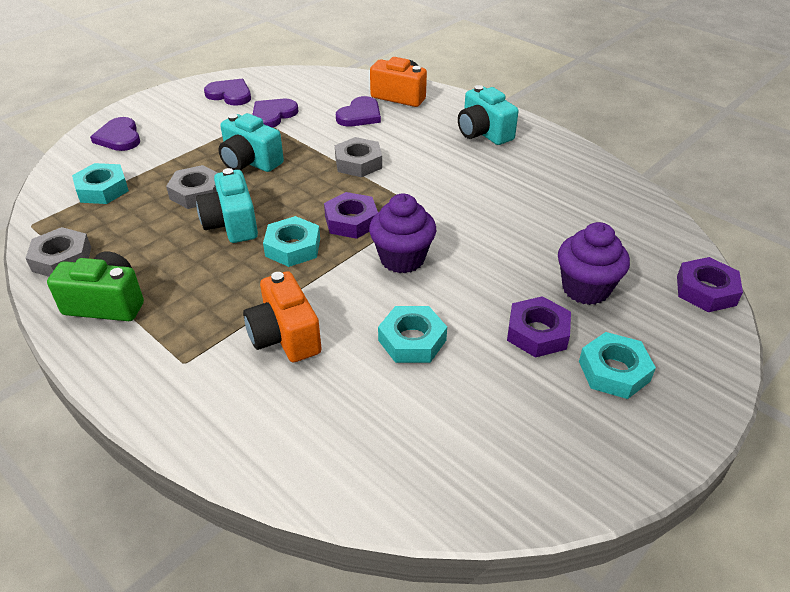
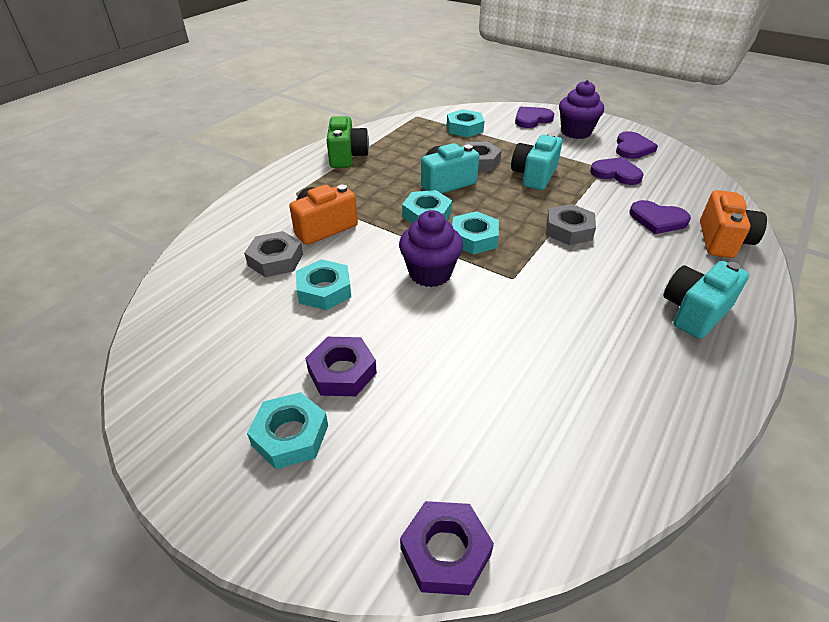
camera: 80 degrees right, 0 degrees up
grey nut [26,227,91,277] -> grey nut moved to [244,231,303,277]
purple nut [324,192,378,239] -> turquoise nut [452,211,499,254]
purple cupcake [558,222,630,305] -> purple cupcake moved to [559,80,604,139]

